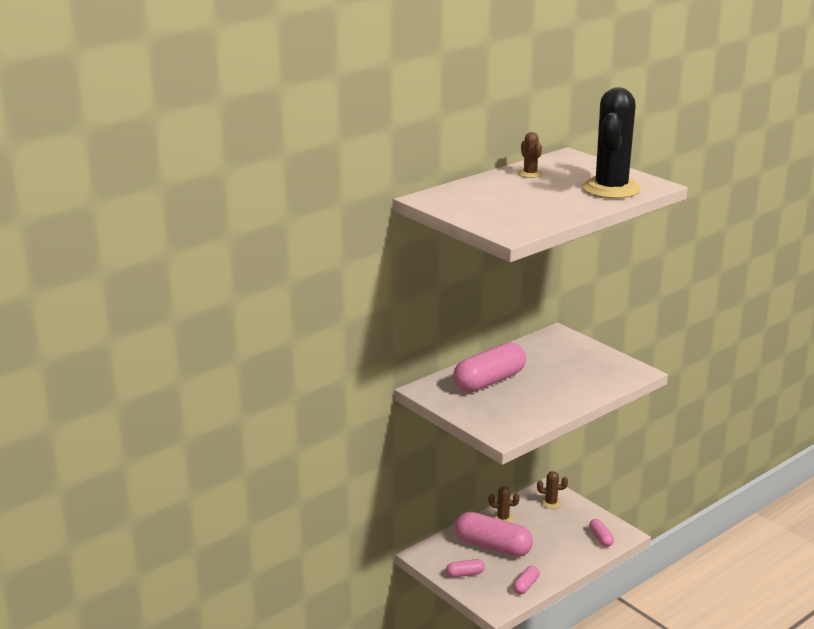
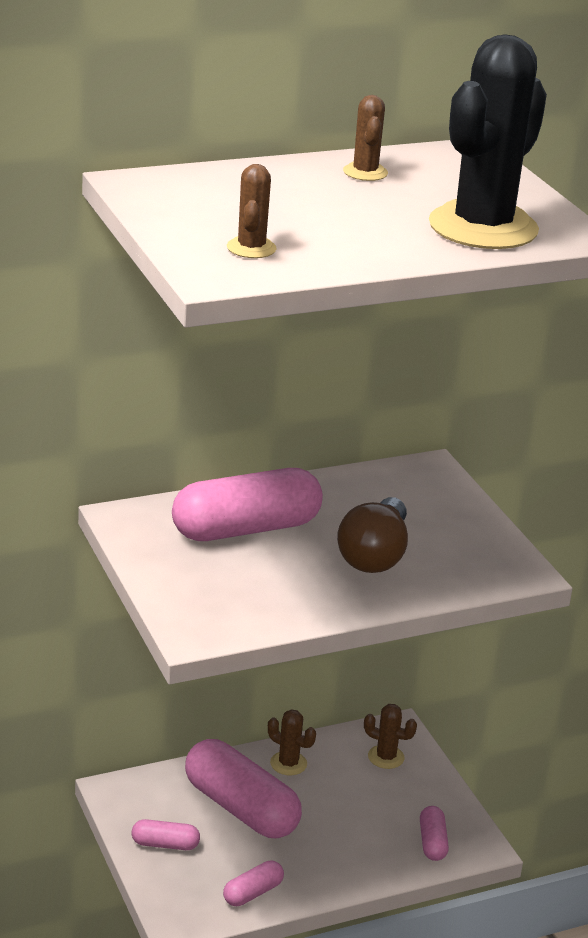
camera: 15 degrees right, 5 degrees up
none -> brown cactus [227,164,277,258]
none -> brown light bulb [337,497,408,573]

